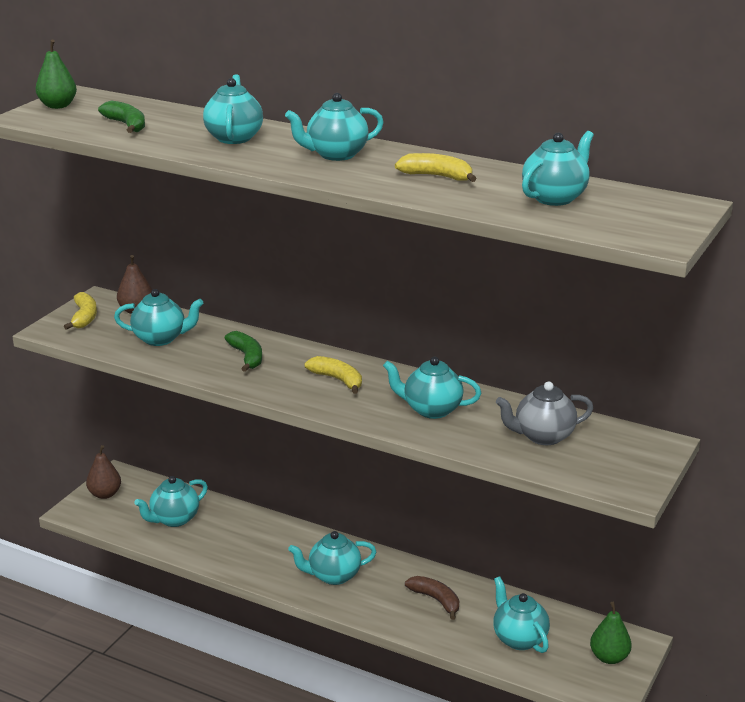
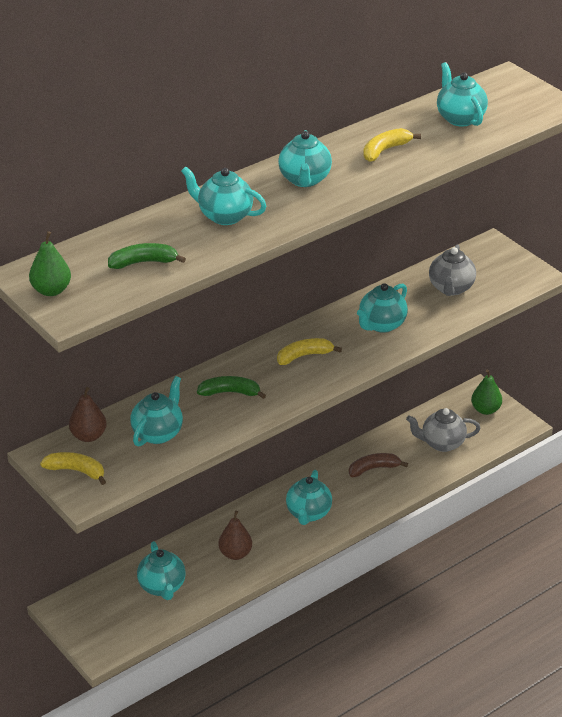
camera: 65 degrees left, 10 degrees up
brown pear [86,445,121,499] -> brown pear moved to [218,510,252,560]
turquoise teapot [493,576,550,653] -> grey teapot [406,408,480,452]

